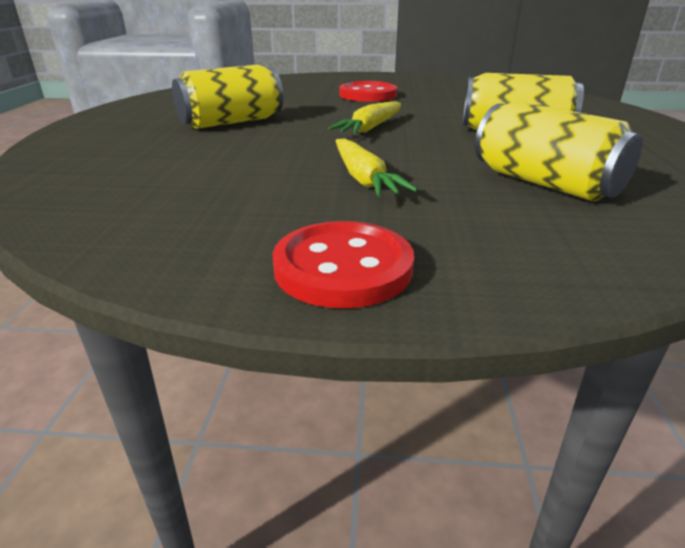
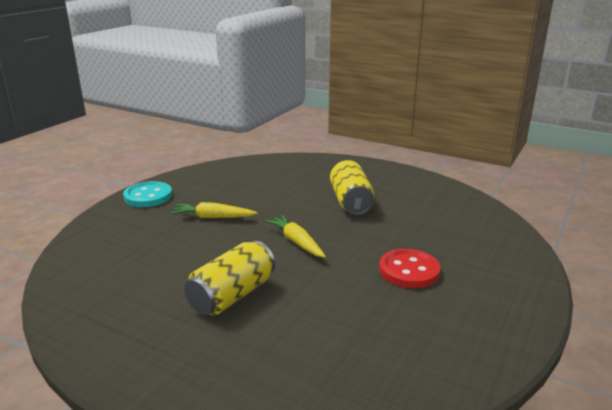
camera: 115 degrees right, 5 degrees down
red button [273,221,414,309] -> turquoise button [123,181,172,207]
yellow can [475,101,643,201] -> none

